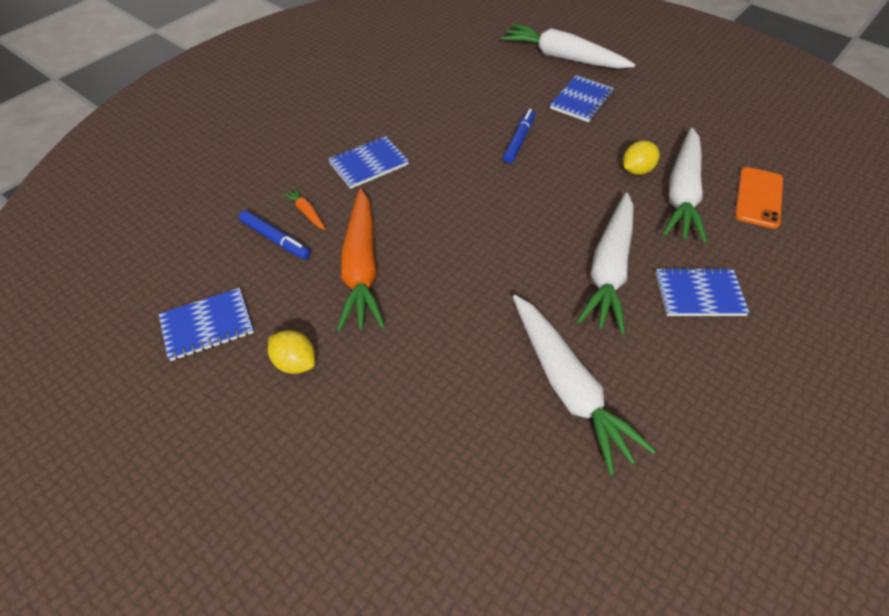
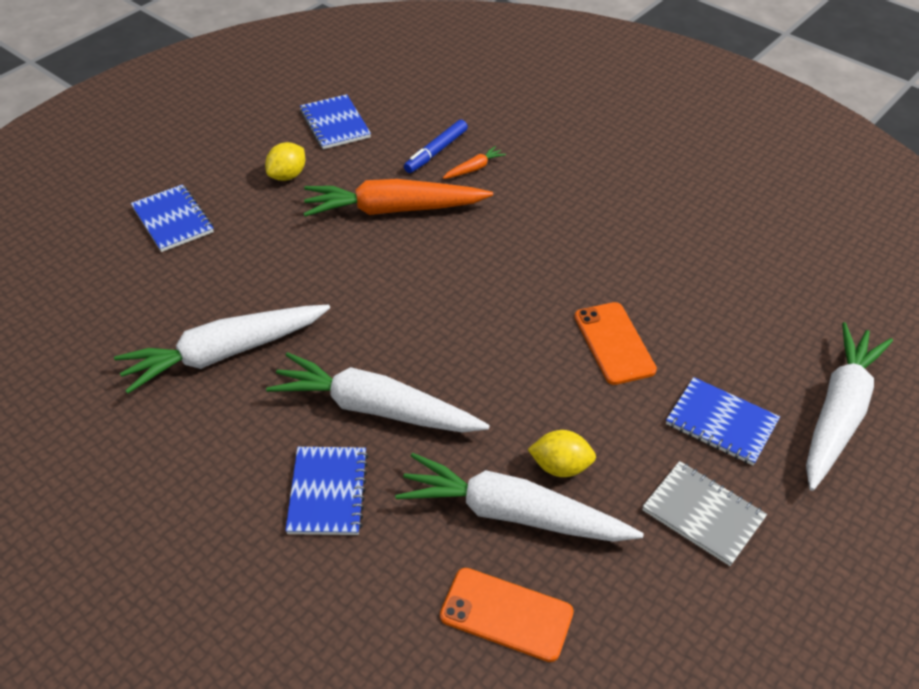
camera: 90 degrees right, 5 degrees down
blue notebook [328,136,409,189] -> blue notebook moved to [131,184,214,252]
blue marker [503,109,535,164] -> orange phone [574,302,657,385]
yellow lemon [623,141,660,175] -> yellow lemon turned 45 degrees counterclockwise [528,430,596,477]
none -> grey notebook [642,461,767,566]

